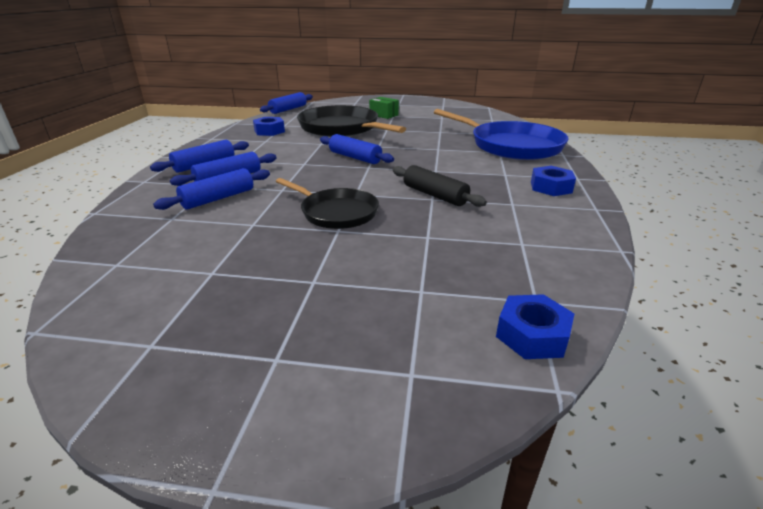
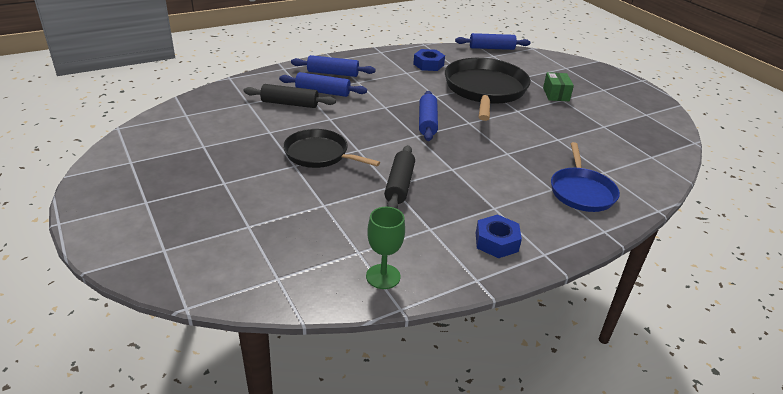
camera: 50 degrees right, 5 degrees up
blue rolling pin [153,168,270,210] -> black rolling pin [244,84,336,108]
black pan [276,178,379,229] -> black pan turned 120 degrees clockwise [283,129,380,168]
blue pan [434,109,569,160] -> blue pan [551,142,620,212], size x0.61
blue nut [496,294,574,359] -> none
none -> green goblet [366,207,405,289]

